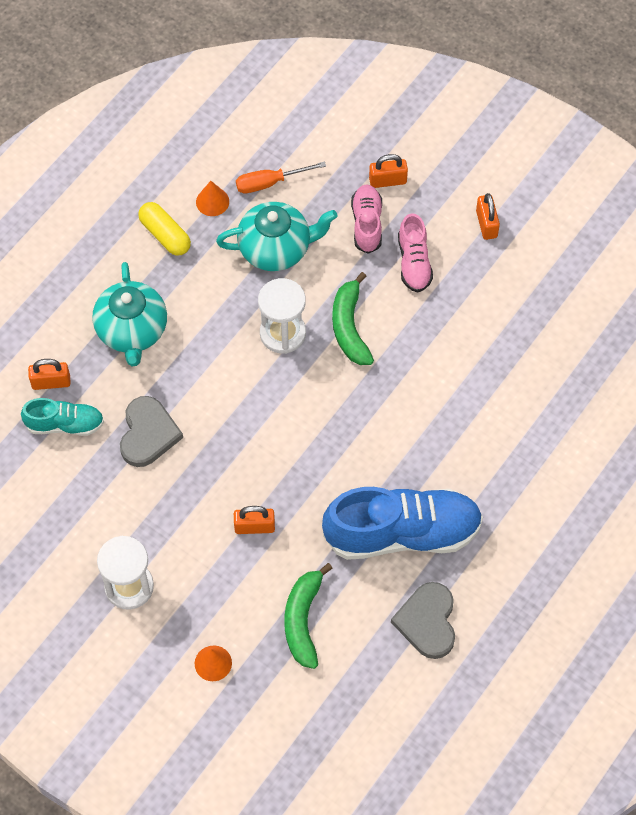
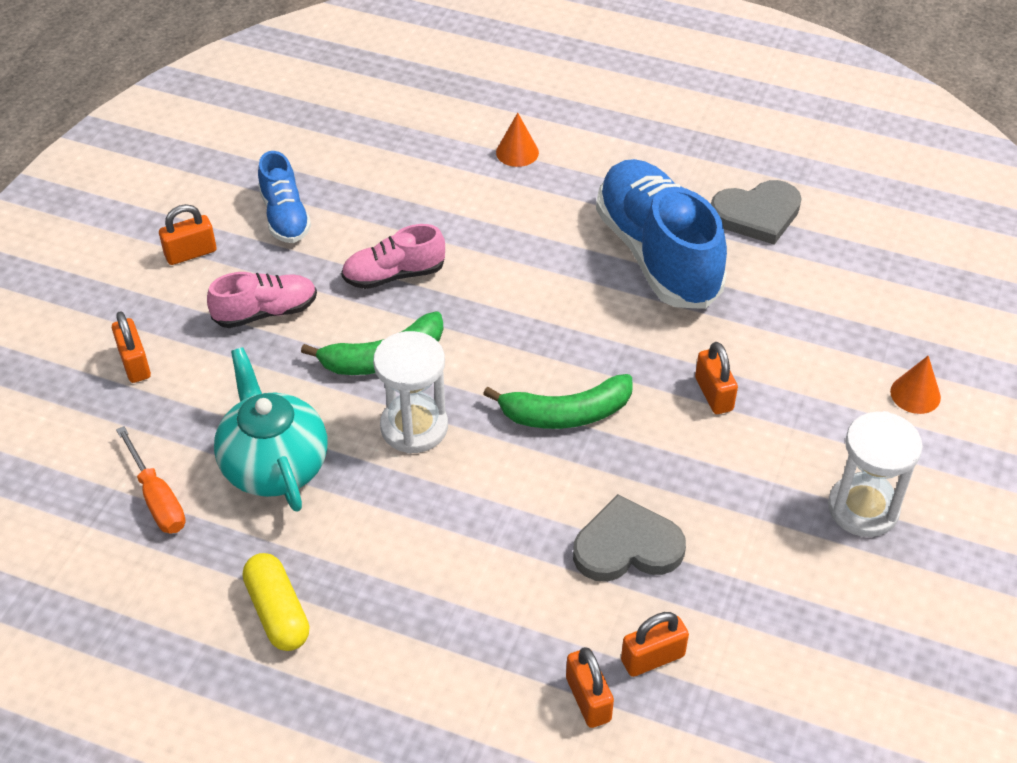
camera: 105 degrees left, 15 degrees down
turquoise shoe [21,398,104,436] -> orange padlock [621,612,689,677]
turquoise teapot [92,262,167,366] -> none
yellow capsule [138,202,191,256] -> yellow capsule turned 60 degrees counterclockwise [243,553,309,651]
orange cone [196,181,229,216] -> orange cone moved to [496,113,539,167]
green banana [284,563,333,669] -> green banana moved to [483,374,633,429]
pink shoe [351,184,382,254] -> pink shoe moved to [341,224,445,289]
none -> blue shoe [258,151,311,243]

